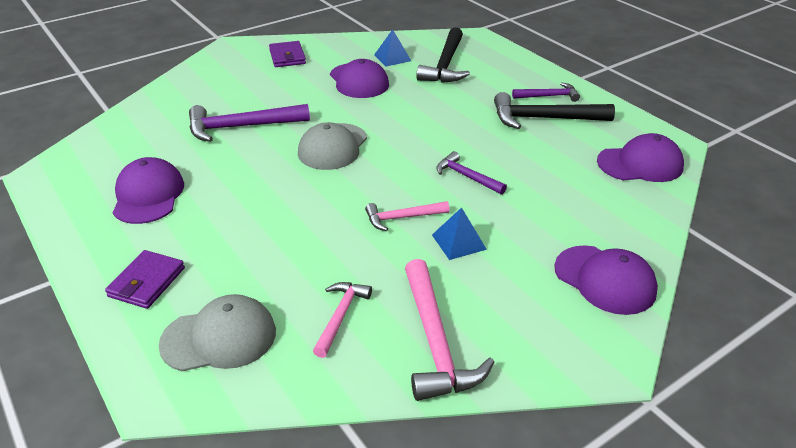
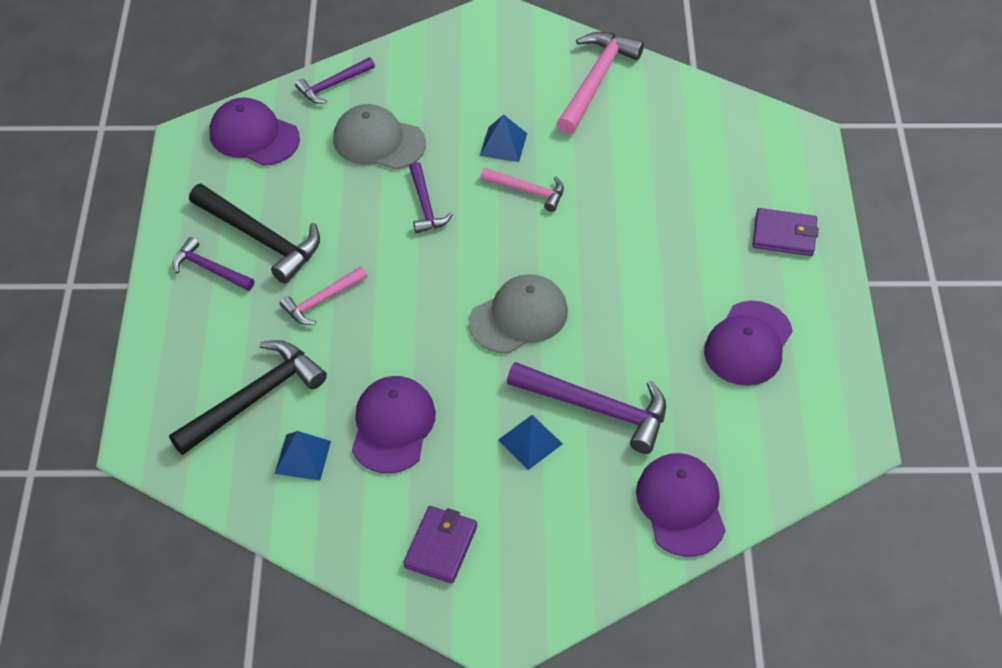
camera: 145 degrees left, 15 degrees up
purple wallet [105,250,185,309] -> purple wallet turned 45 degrees clockwise [752,208,819,256]
grey cap [159,294,276,371] -> grey cap moved to [333,104,426,170]
pink hammer [313,282,372,358] -> pink hammer moved to [280,266,367,325]
purple cap [554,245,658,315] -> purple cap moved to [636,453,726,557]
none -> purple hammer [295,57,375,104]
none -> blue pyramid [498,415,562,470]

